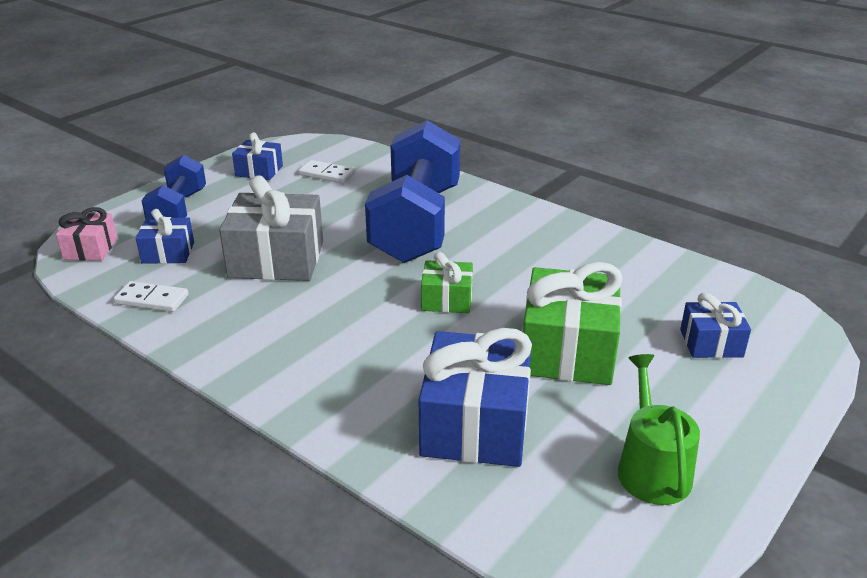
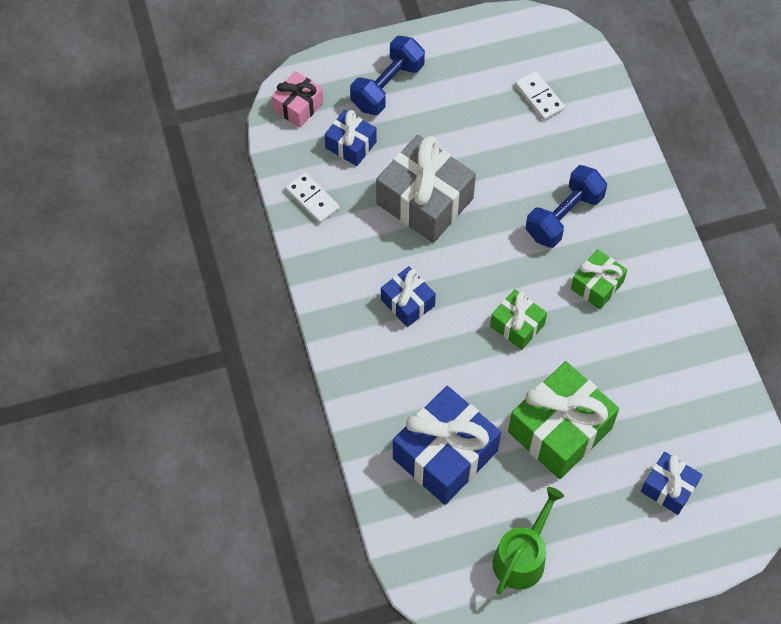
camera: 35 degrees right, 30 degrees up
blue gift [232,132,283,180] -> blue gift moved to [381,266,436,327]
blue dumbbell [365,120,460,263] -> blue dumbbell [526,165,607,248], size x0.55
none -> green gift [571,249,627,309]

